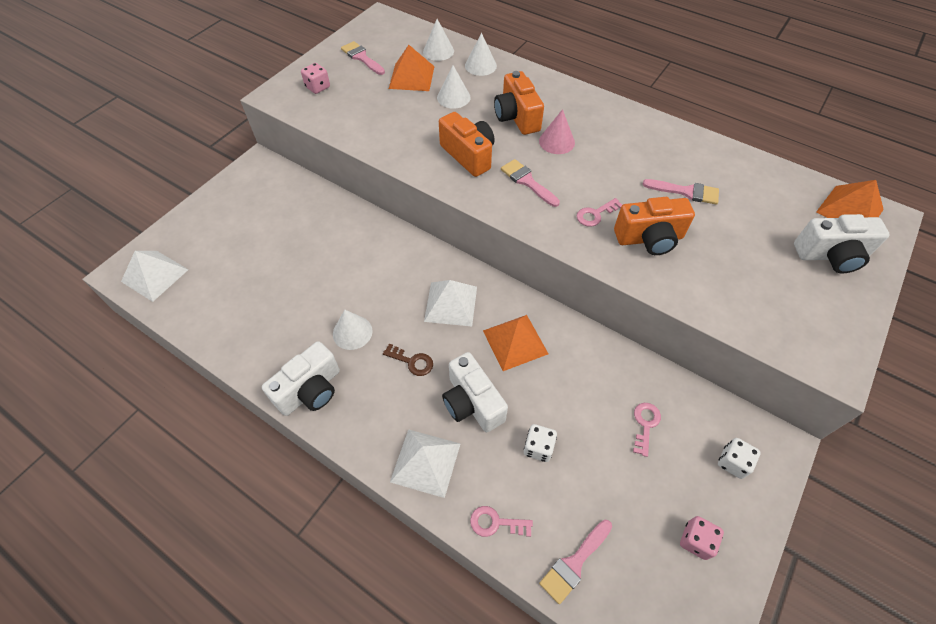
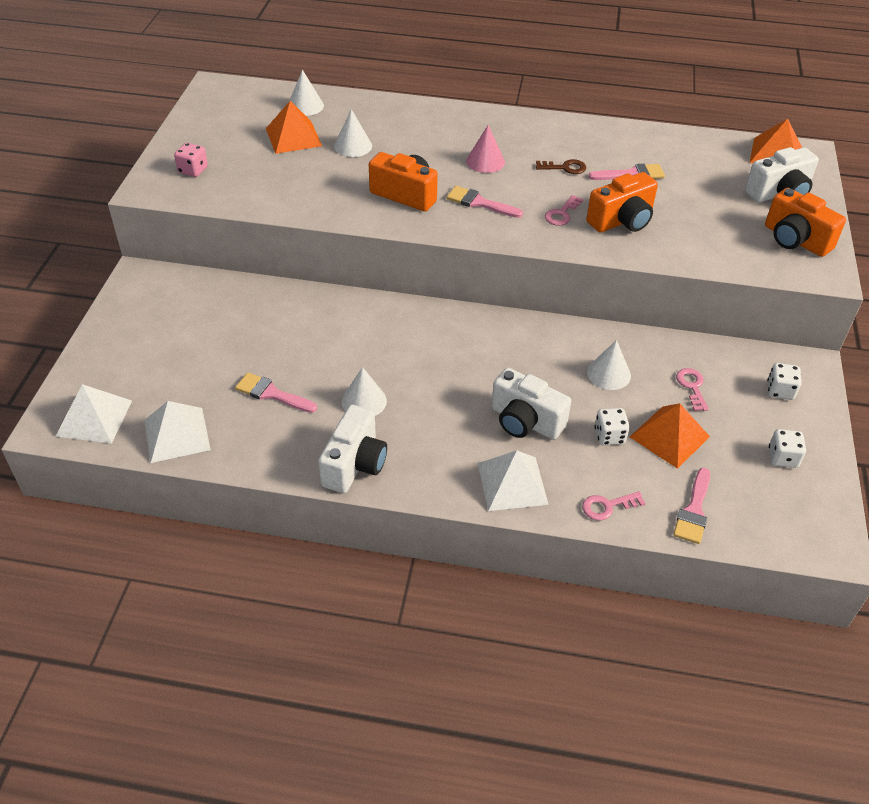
camera: 25 degrees left, 10 degrees down
pink brush [341,41,385,75] -> pink brush moved to [235,373,317,413]
brown key [383,344,433,376] -> brown key moved to [536,159,586,174]
white pyramid [424,280,477,326] -> white pyramid moved to [144,401,211,463]
white cone [465,33,497,76] -> white cone moved to [587,340,631,390]
orange pyramid [483,315,548,371] -> orange pyramid moved to [630,403,710,469]
orange camera [494,71,544,135] -> orange camera moved to [765,188,846,257]
pink dice [680,516,724,560] -> white dice [769,429,806,468]

